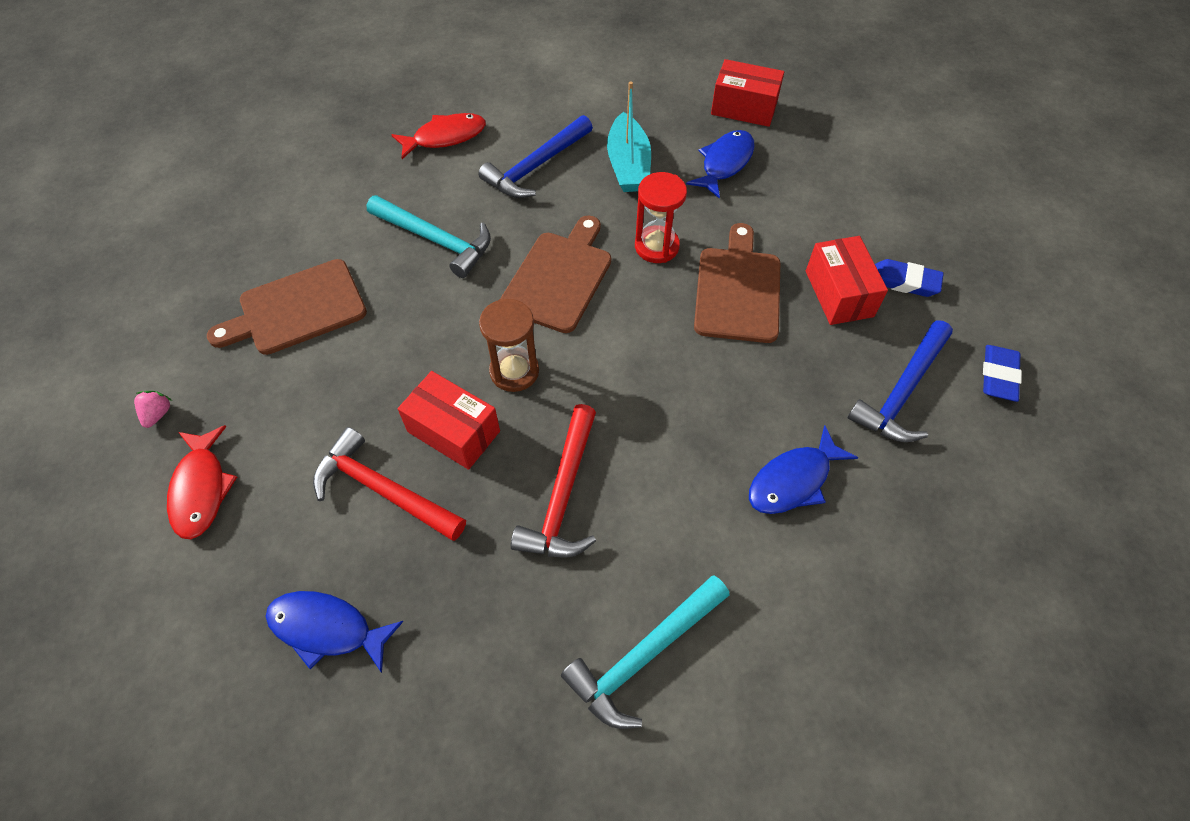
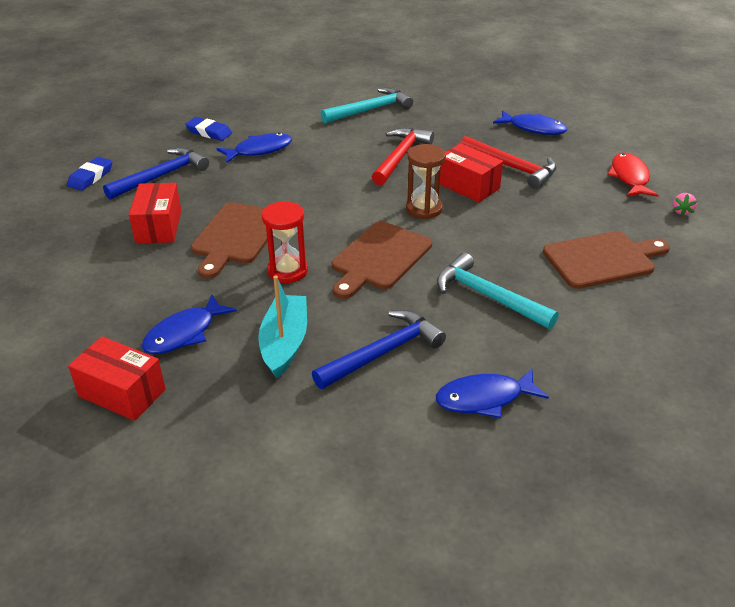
camera: 170 degrees left, 20 degrees down
red fish [391,113,486,159] -> blue fish [436,368,549,418]
blue eraser [875,259,944,297] -> blue eraser moved to [185,117,232,141]

